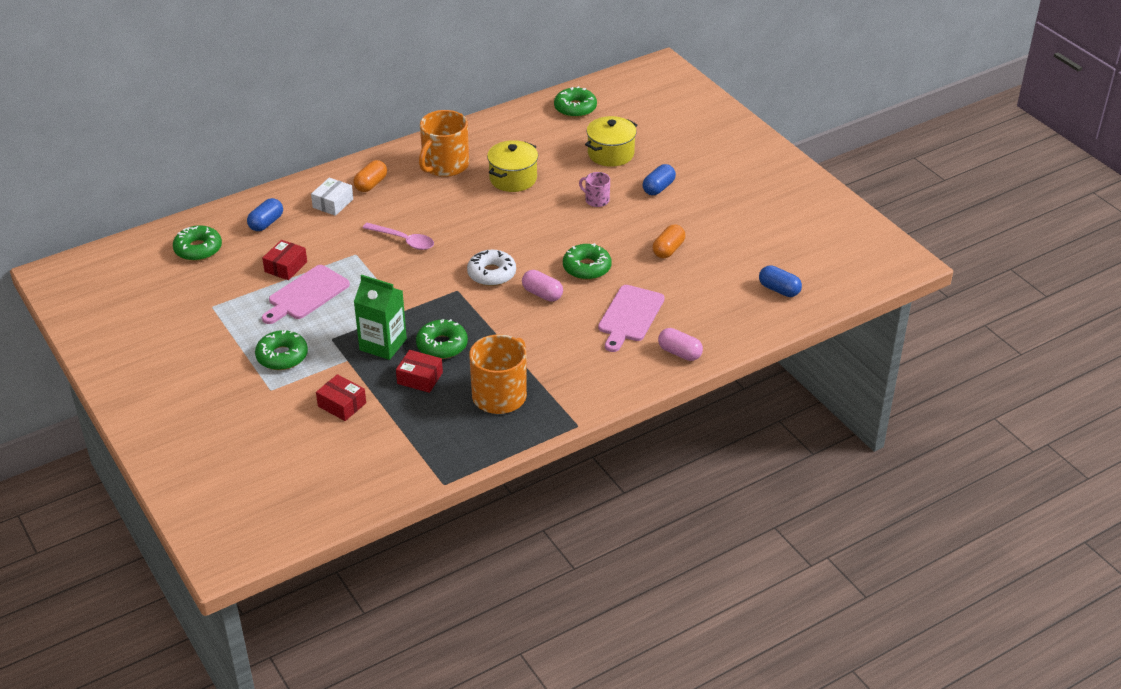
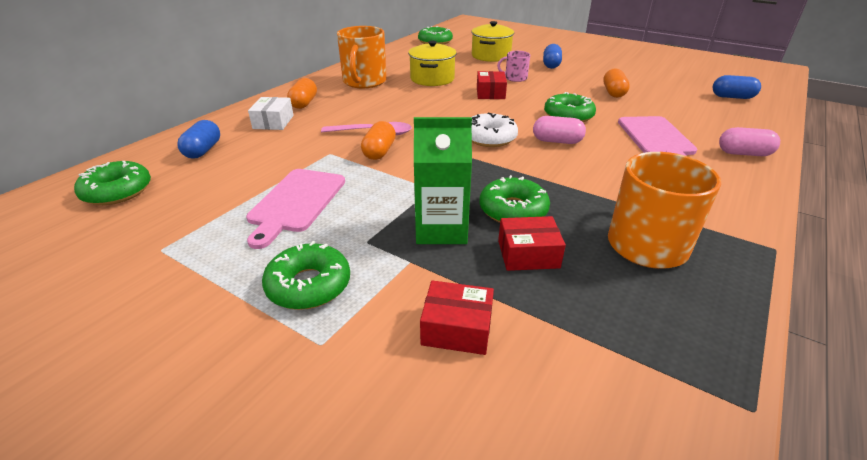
camera: 25 degrees left, 5 degrees down
red box [262,240,307,280] -> red box moved to [477,71,507,99]
none -> orange capsule [361,121,396,160]

